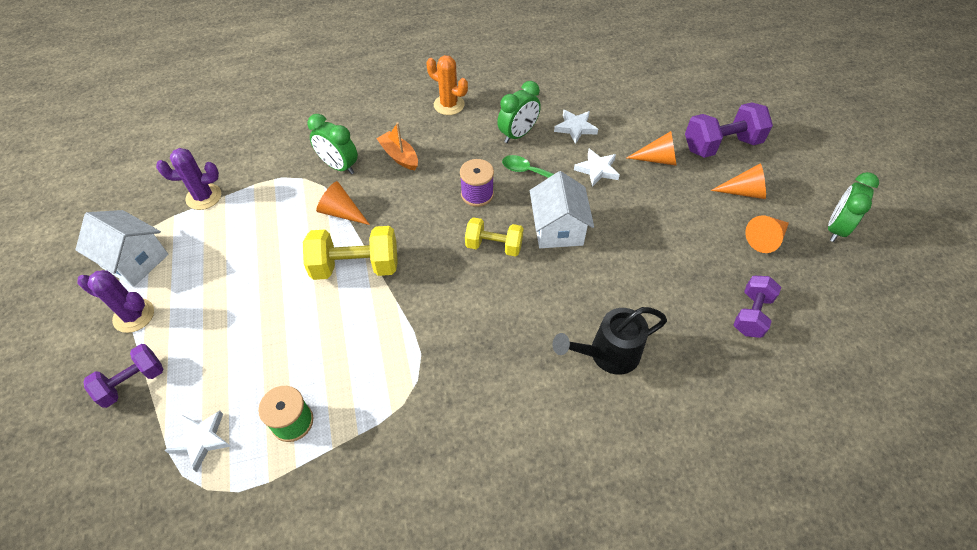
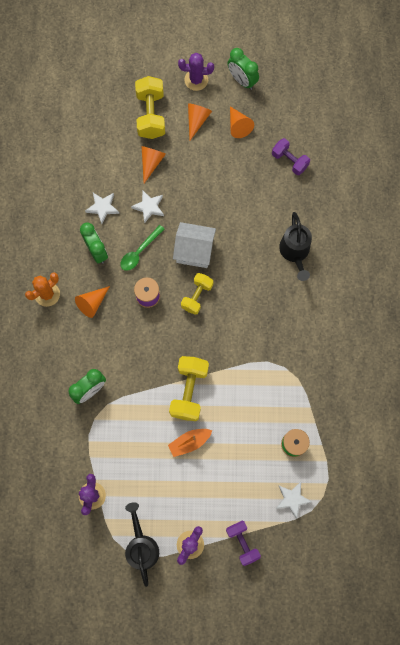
camera: 75 degrees left, 20 degrees up
white house [75,210,169,287] -> black watering can [125,502,159,587]
orange cone [316,181,370,225] -> orange cone moved to [75,286,110,318]
orange boat [376,122,418,170] -> orange boat moved to [168,429,213,457]
purple dumbbell [685,102,773,158] -> yellow dumbbell [135,76,165,139]
none -> purple cactus [178,53,214,91]

